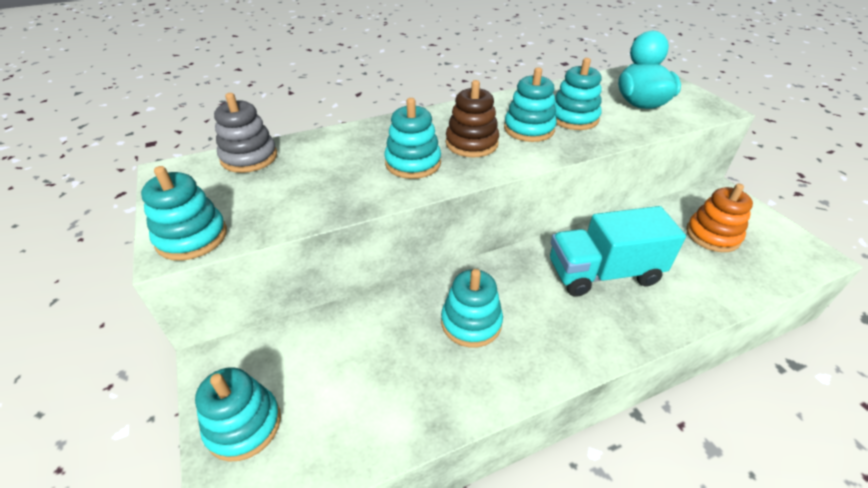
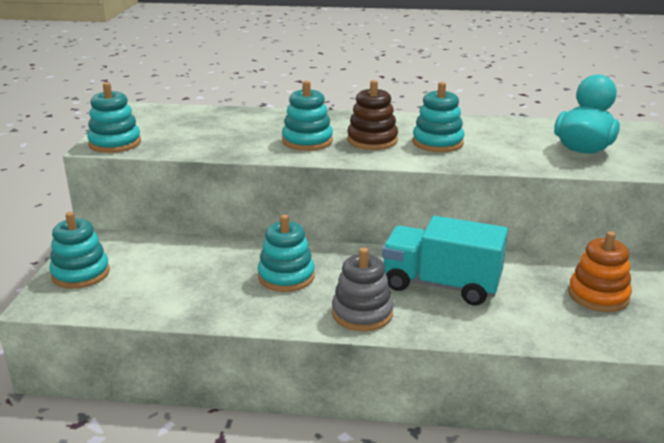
camera: 30 degrees right, 15 degrees down
grey stacking toy [214,93,277,173] -> grey stacking toy moved to [332,248,394,331]
turquoise stacking toy [554,58,601,130] -> none

